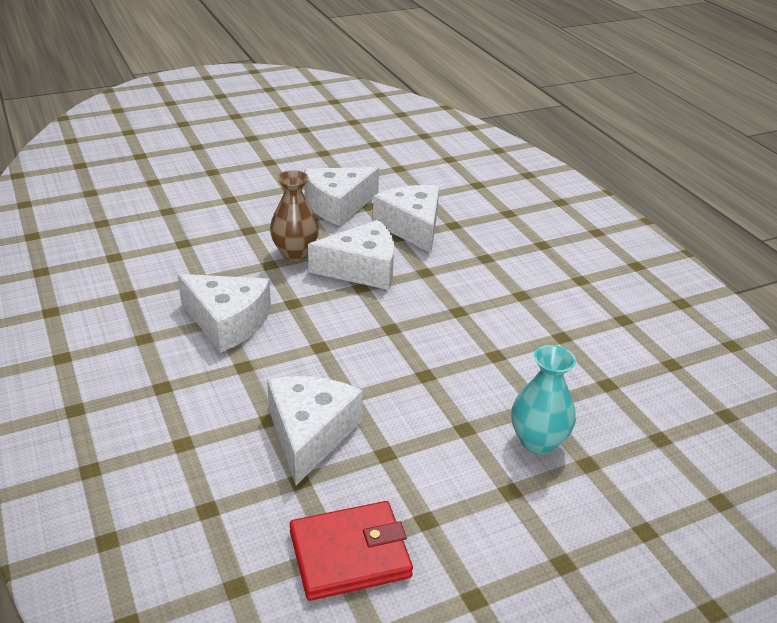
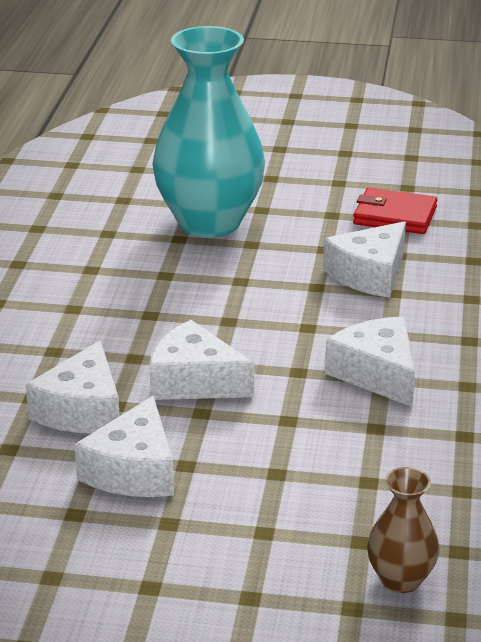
camera: 145 degrees left, 5 degrees down
brown vase [270,171,319,261] -> brown vase moved to [367,467,439,593]
white cheese [304,167,379,226] -> white cheese turned 105 degrees clockwise [75,396,174,497]
turquoise vase [512,345,576,455] -> turquoise vase [152,26,265,238], size x2.19

